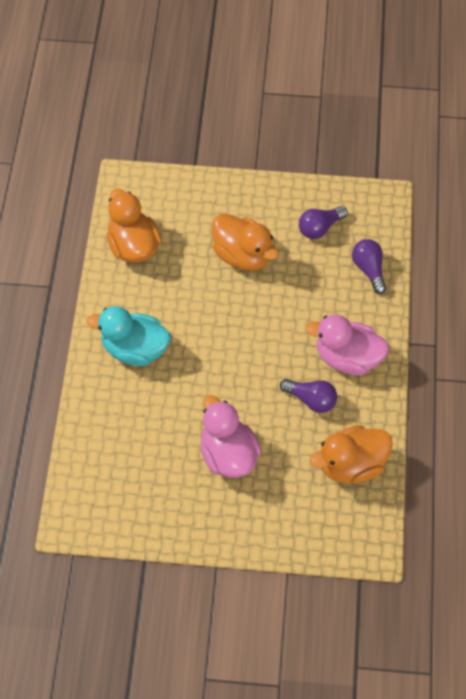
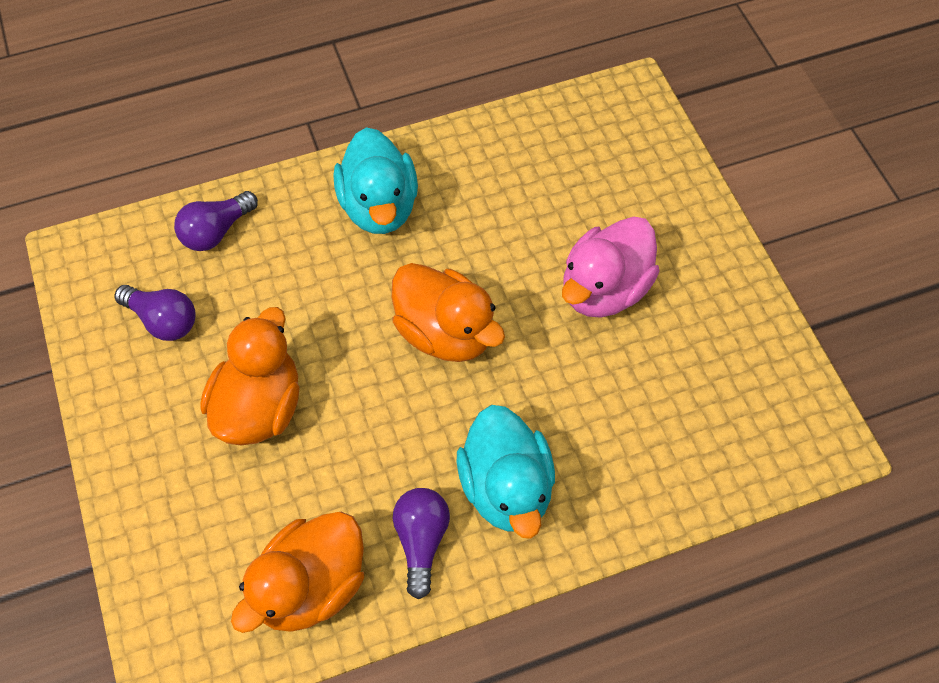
camera: 115 degrees left, 0 degrees up
purple light bulb [280,379,337,413] -> purple light bulb moved to [393,488,450,599]
pink duck [305,314,389,375] -> turquoise duck [333,127,418,234]
orange duck [310,425,393,483] -> orange duck moved to [392,263,505,362]

